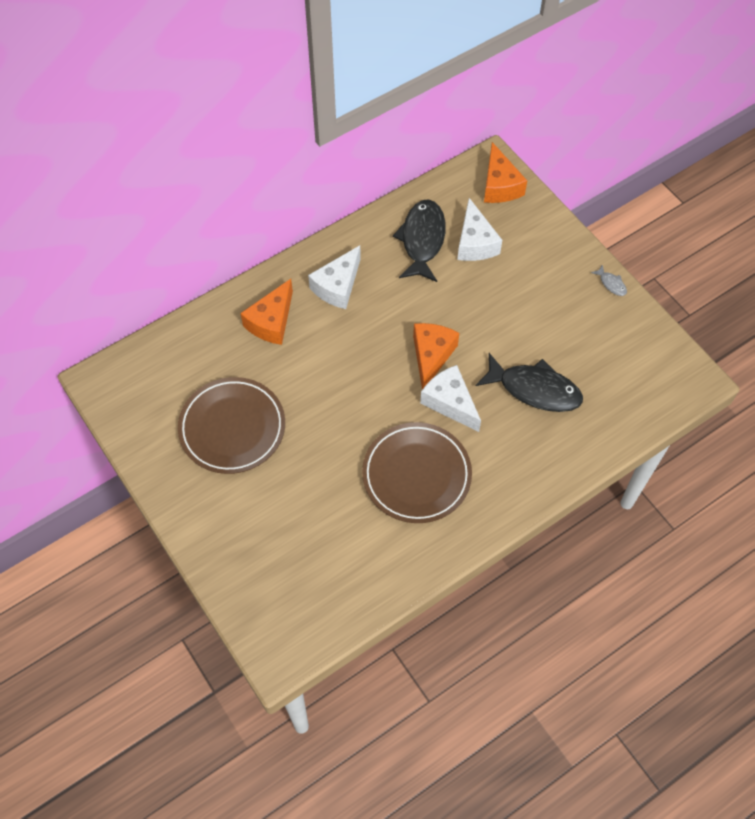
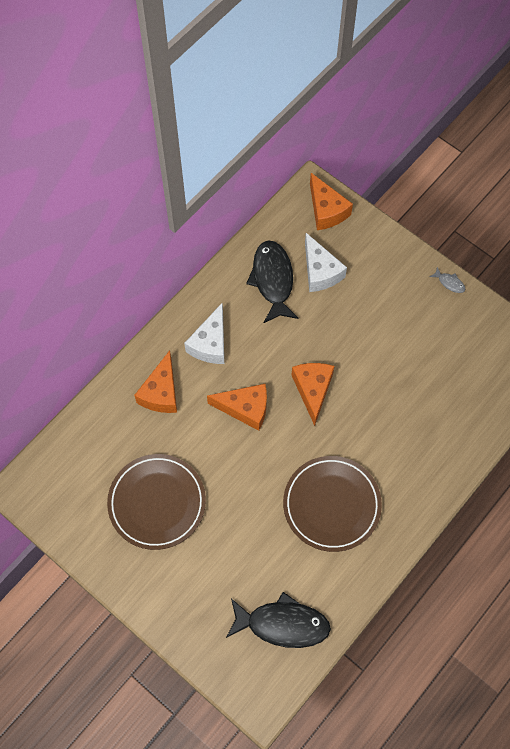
camera: 15 degrees left, 5 degrees up
white cheese [420,365,481,432] -> none
black fish [476,353,583,412] -> black fish moved to [226,592,331,648]
none -> orange cheese [207,384,267,431]

